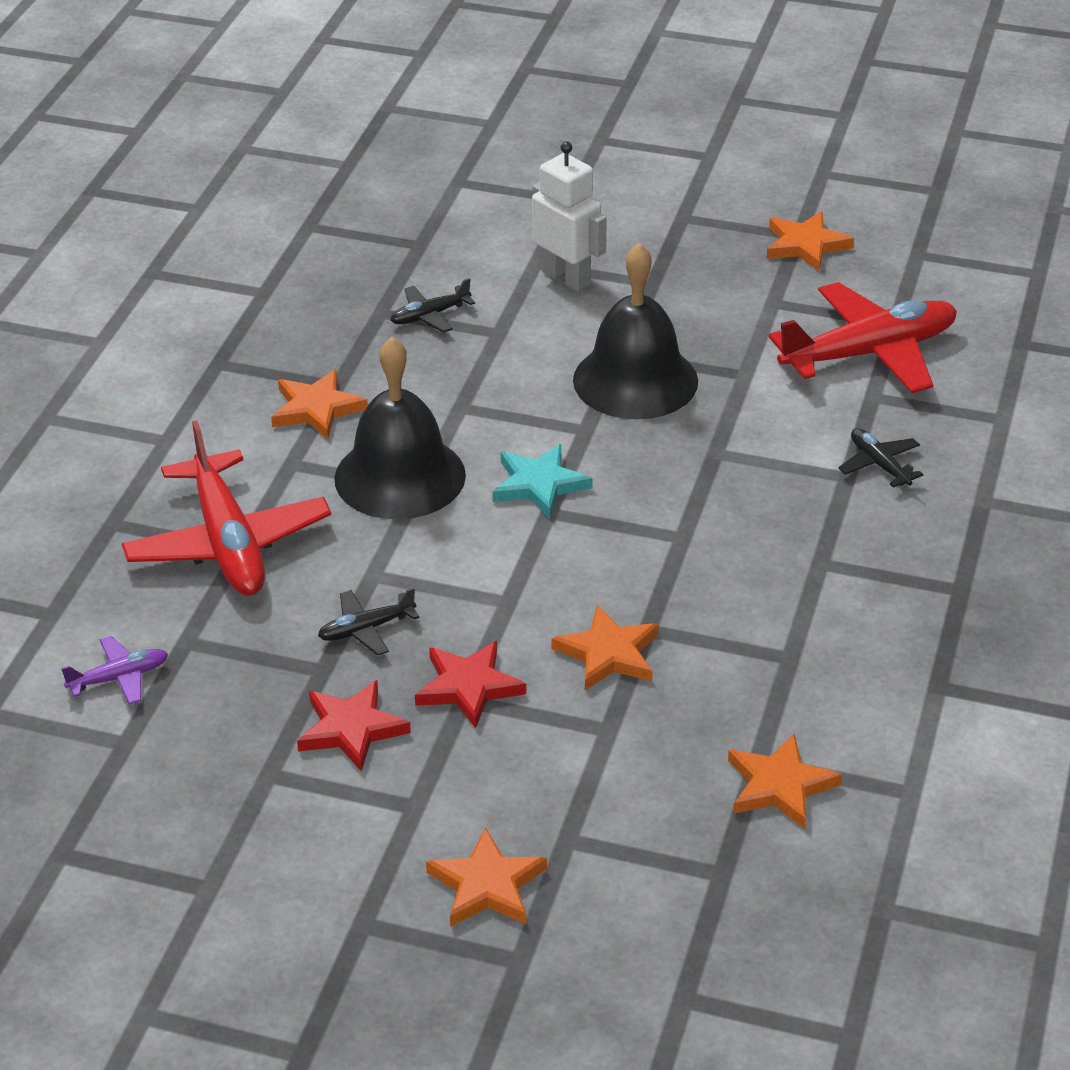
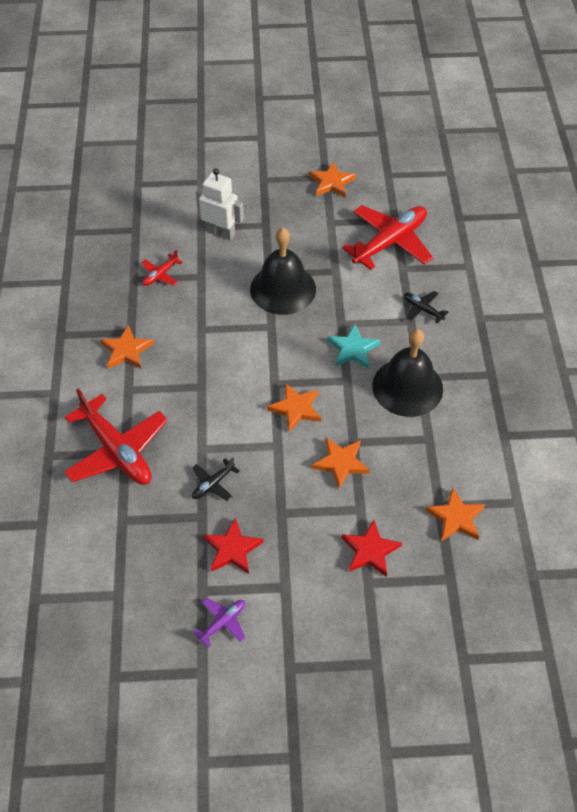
camera: 20 degrees left, 15 degrees up
purple plane [61,636,168,705] -> purple plane moved to [193,598,246,648]
black bell [334,337,466,520] -> black bell moved to [372,329,443,417]
black plane [391,278,475,333] -> red plane [141,250,183,286]
red star [415,641,526,729] -> red star moved to [342,520,402,577]
orange star [426,827,547,927] -> orange star moved to [267,383,321,432]
turquoise star [492,444,593,518] -> turquoise star moved to [327,324,381,369]

